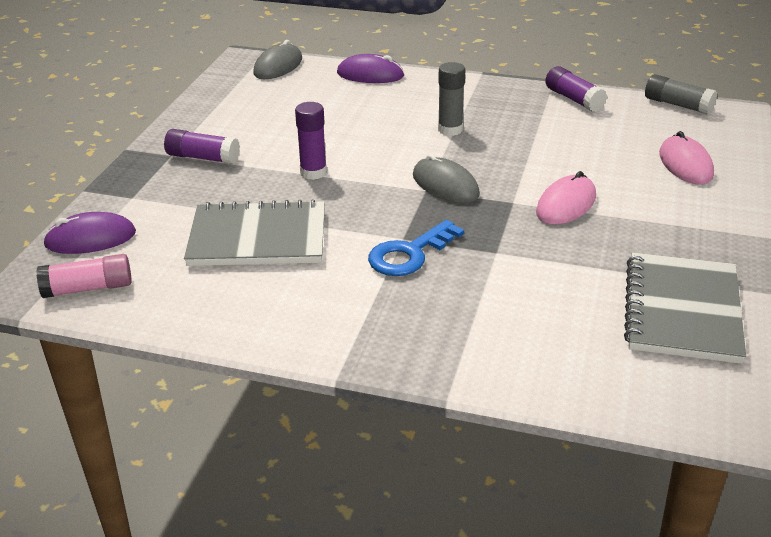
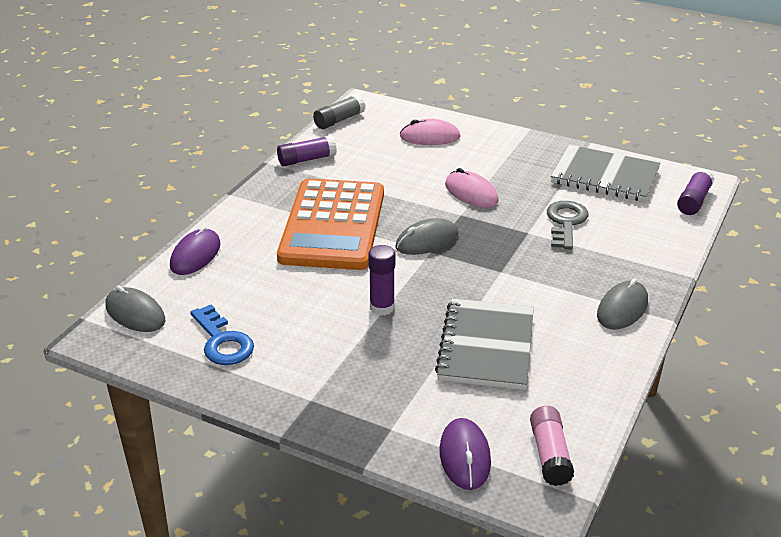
camera: 80 degrees left, 0 degrees up
purple glue stick [164,129,240,164] -> purple glue stick moved to [677,168,714,215]
blue key [368,220,464,276] -> blue key moved to [190,304,254,365]
grey glue stick [438,62,465,136] -> orange calculator [277,178,384,270]
none -> grey key [547,201,589,249]
none -> grey mouse [597,278,648,329]

